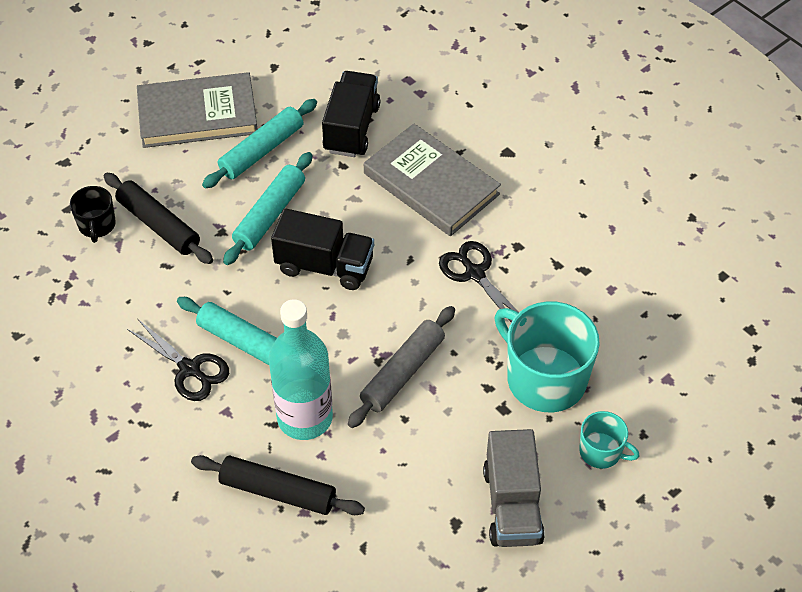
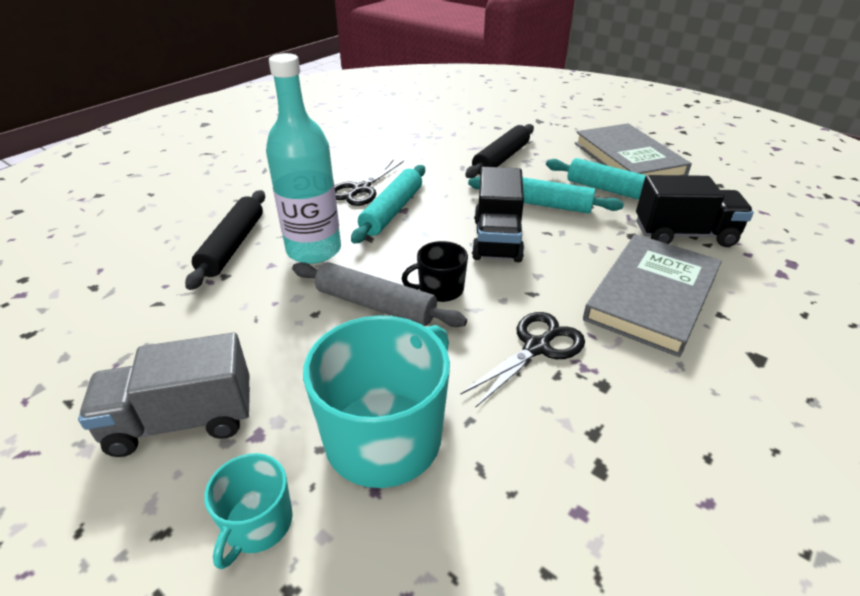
camera: 80 degrees right, 15 degrees down
black mug [70,186,116,243] -> black mug moved to [401,241,468,302]

